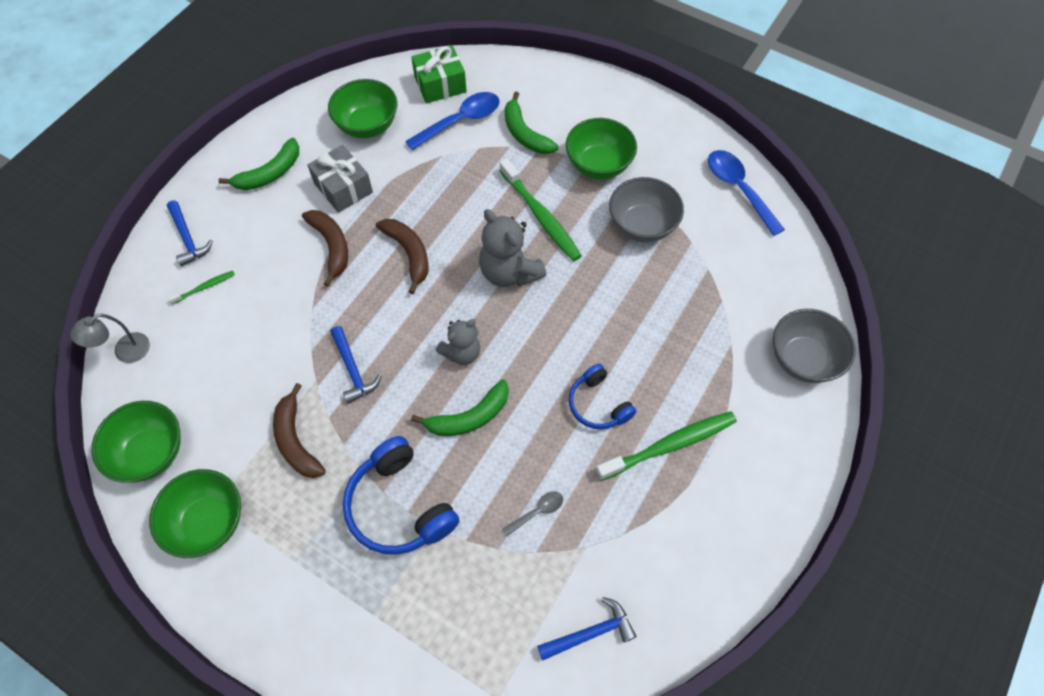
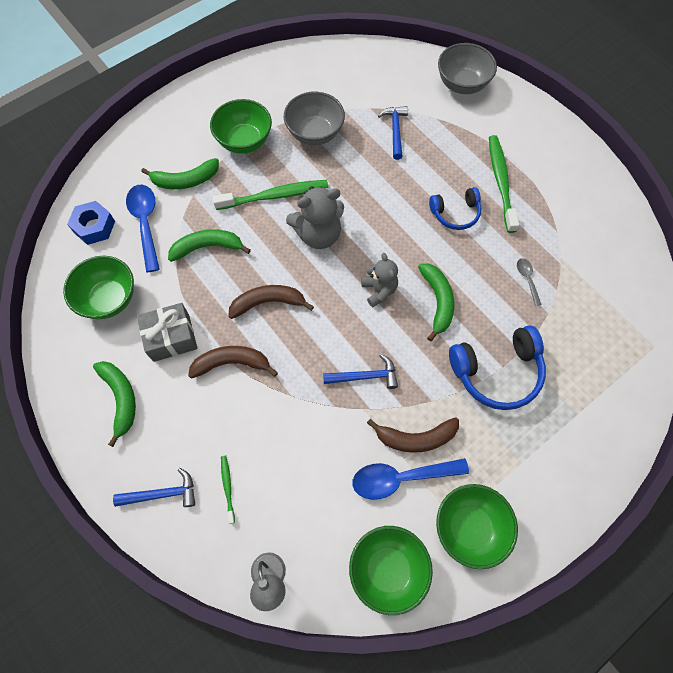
camera: 70 degrees left, 5 degrees up
green gift [411,45,467,103] -> blue nut [67,201,115,245]
blue hammer [537,597,636,661] -> blue hammer moved to [378,106,408,160]
blue spoon [708,150,785,236] -> blue spoon moved to [352,458,469,500]
none -> green banana [168,229,251,262]

